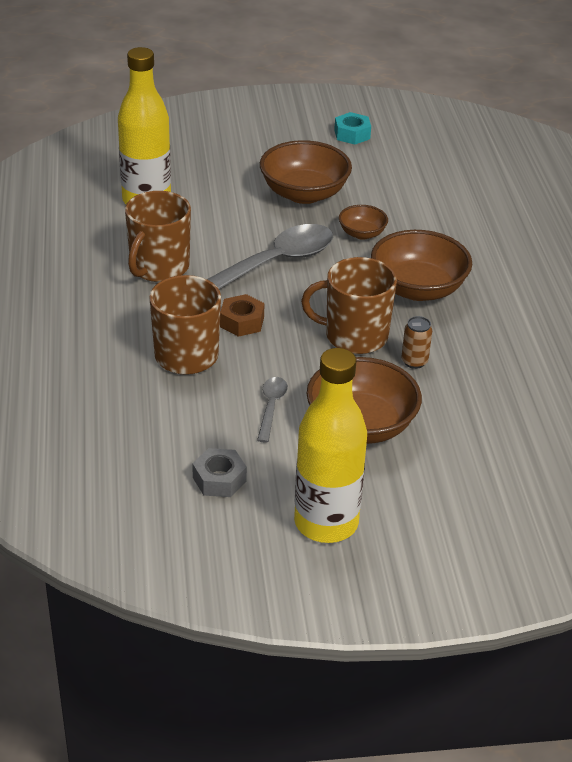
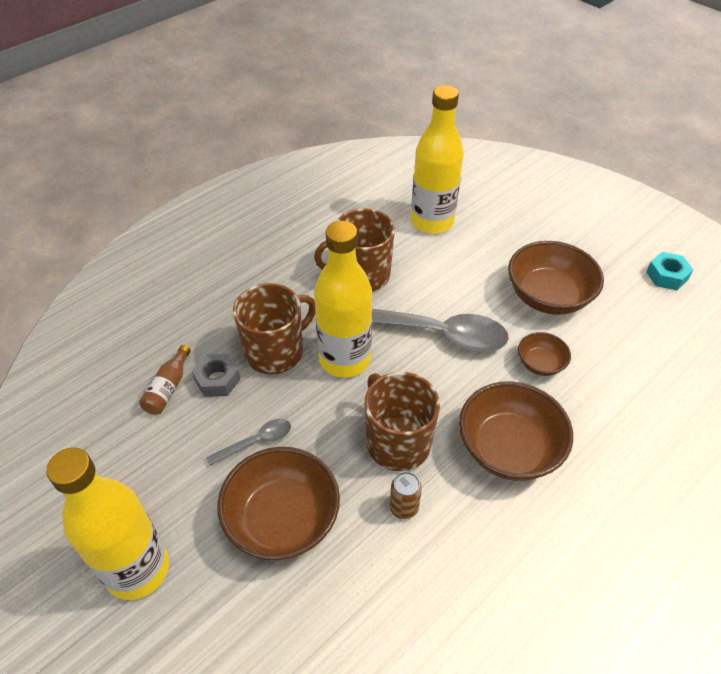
camera: 55 degrees right, 10 degrees up
grey nut [192,448,247,497] -> grey nut moved to [192,354,240,397]
brown nut [220,294,264,337] -> yellow bottle [314,221,372,378]
none -> brown bottle [139,345,191,415]

